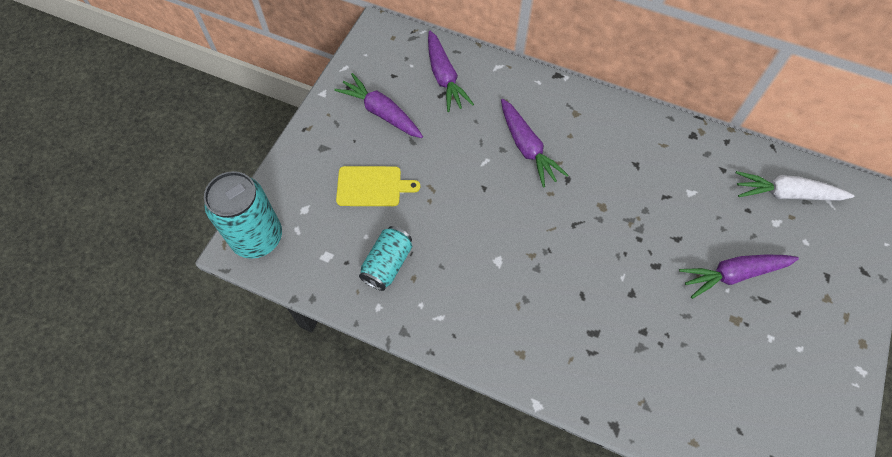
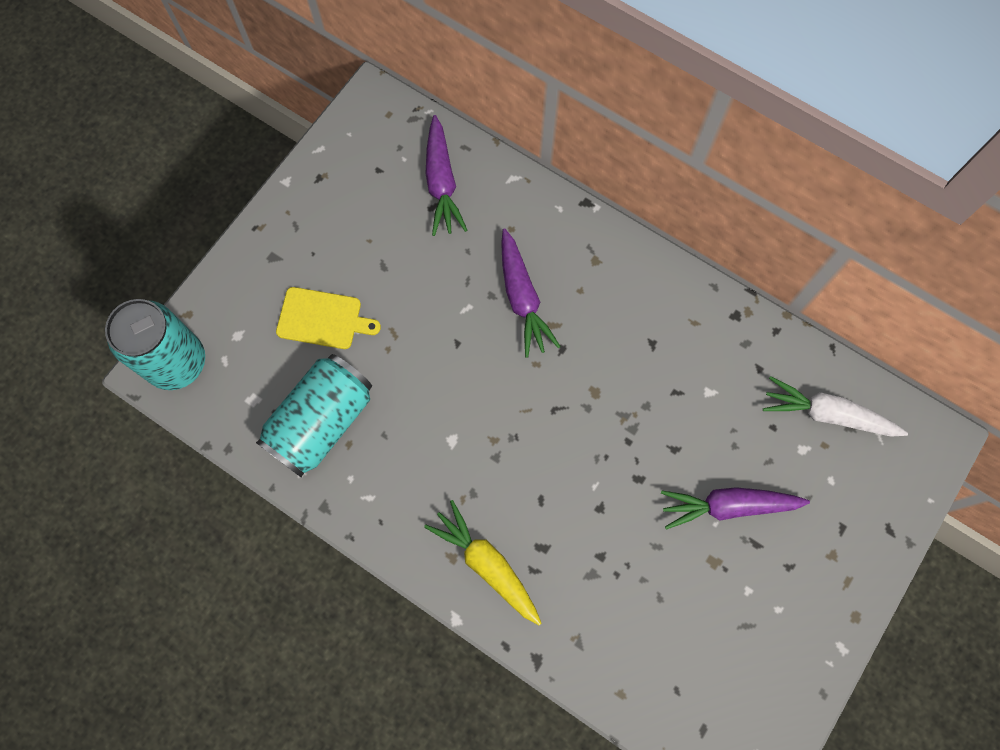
camera: 10 degrees right, 10 degrees up
purple carrot [334,73,423,138] -> none
turquoise can [359,226,412,291] -> turquoise can [256,354,372,477], size x1.61
none -> yellow carrot [424,500,542,625]

